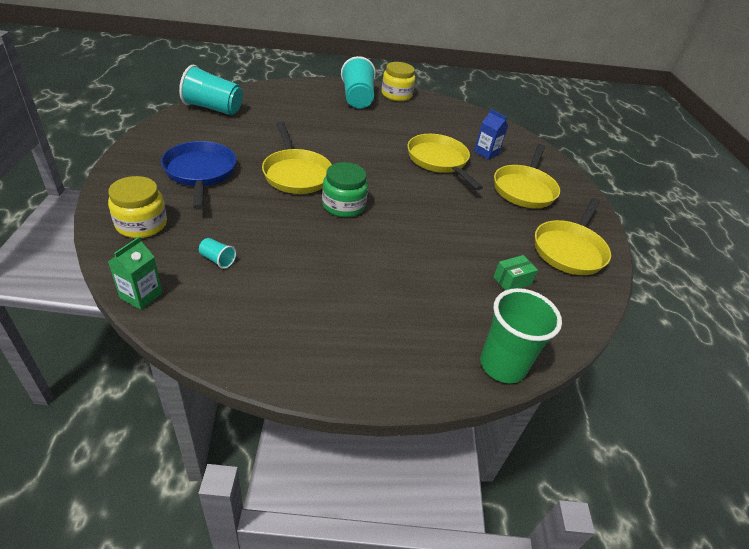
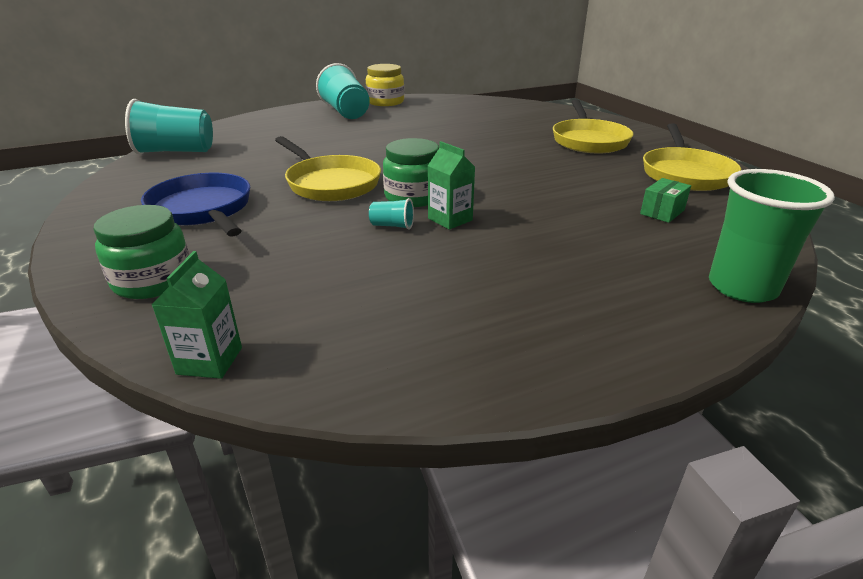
camera: 15 degrees left, 10 degrees down
yellow jar [108,176,167,238] -> green jar [93,205,189,299]
turquoise cup [199,238,236,269] -> turquoise cup moved to [369,198,414,230]
yellow pan [407,134,483,190] -> none
blue carton [474,109,508,160] -> none
none -> green carton [428,141,475,230]

